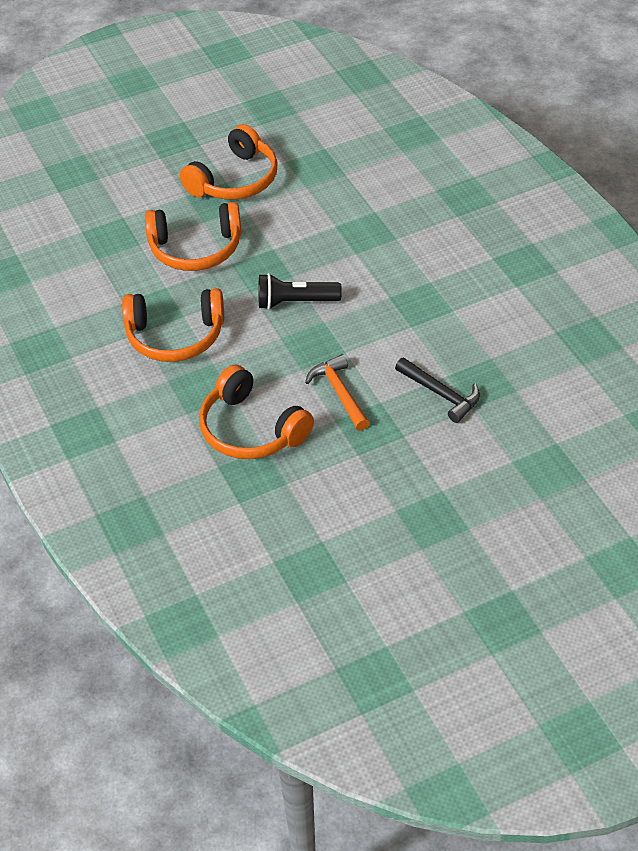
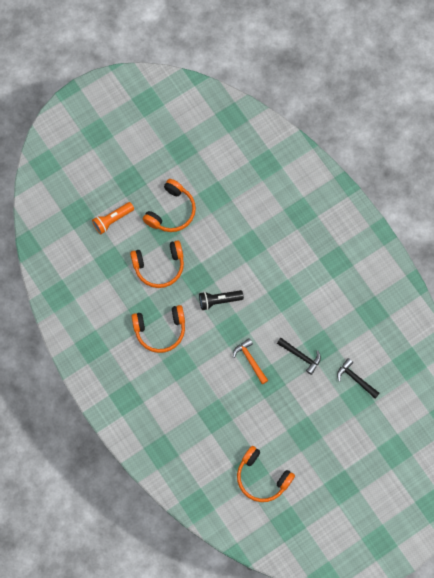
camera: 10 degrees left, 25 degrees up
orange headphones [199,365,314,459] -> orange headphones moved to [237,446,295,502]
none -> orange flashlight [92,202,134,234]
none -> black hammer [337,358,380,398]

